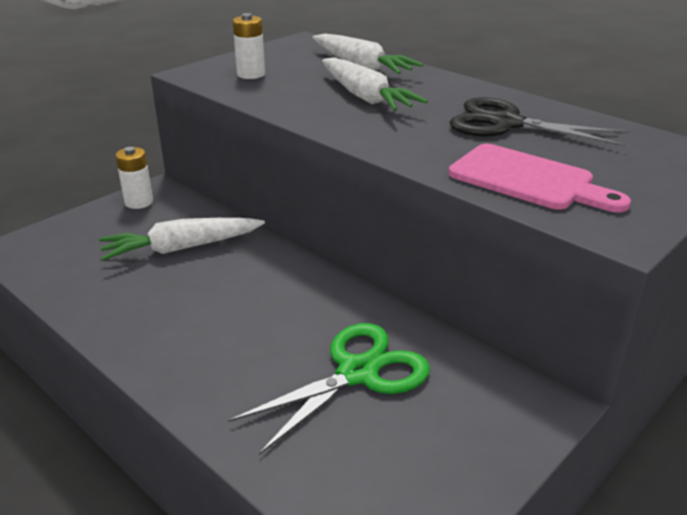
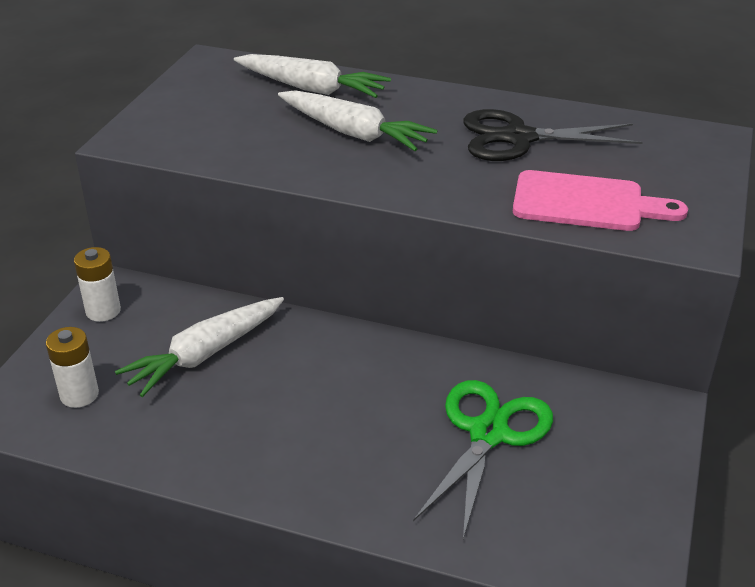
camera: 25 degrees left, 5 degrees up
white battery [233,13,265,79] -> white battery moved to [46,327,99,408]

